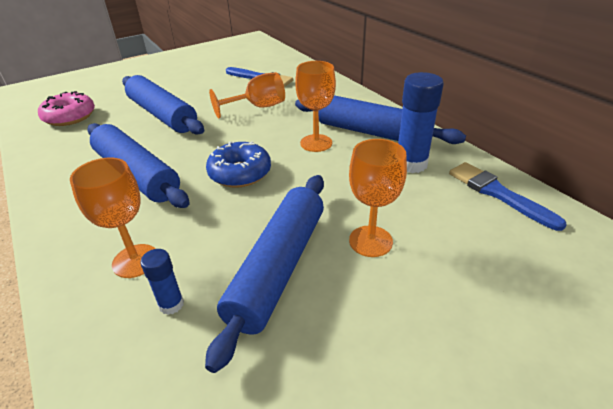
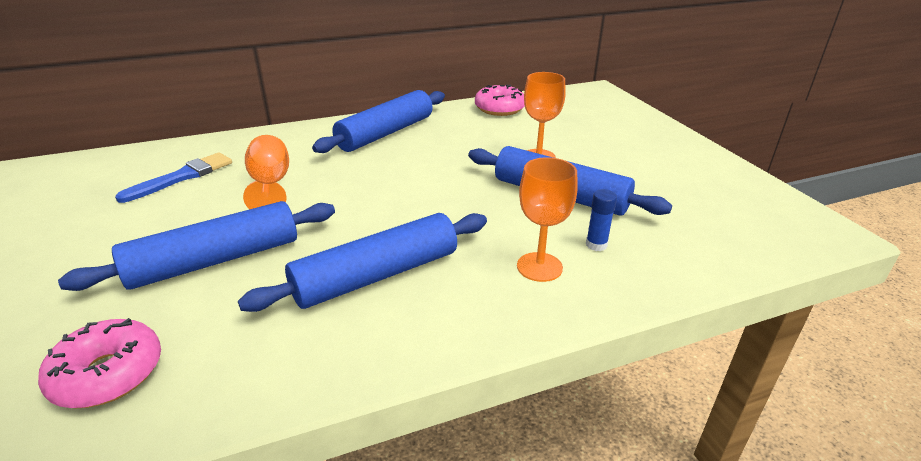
camera: 80 degrees left, 5 degrees down
blue donut [206,141,271,188] -> none
orange goblet [295,61,336,152] -> none
blue glue stick [398,72,444,173] -> none
blue brush [449,162,567,231] -> pink donut [475,85,525,116]

